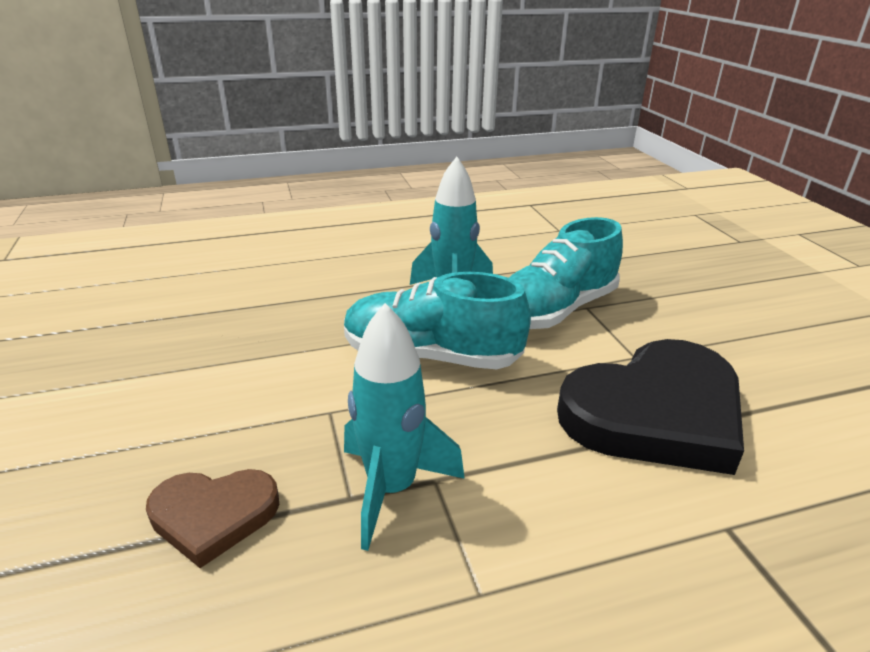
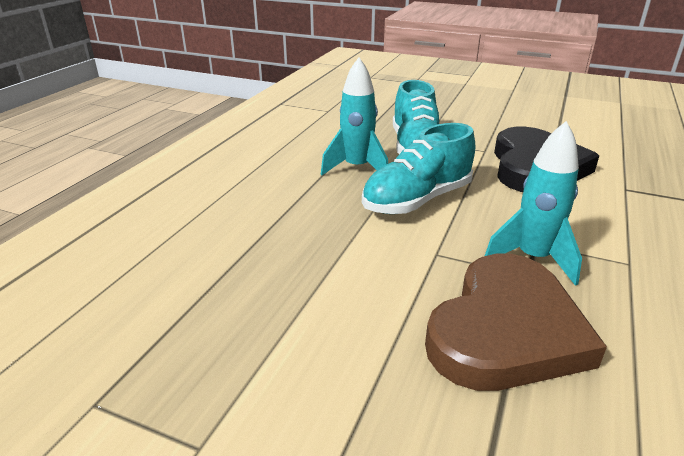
camera: 50 degrees left, 0 degrees up
brown heart [146,469,279,568] -> brown heart [425,253,607,391], size x1.91

